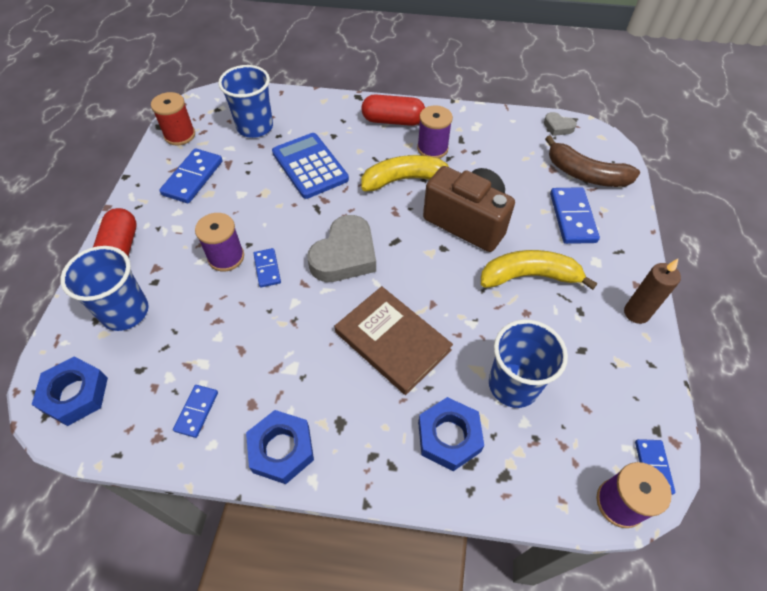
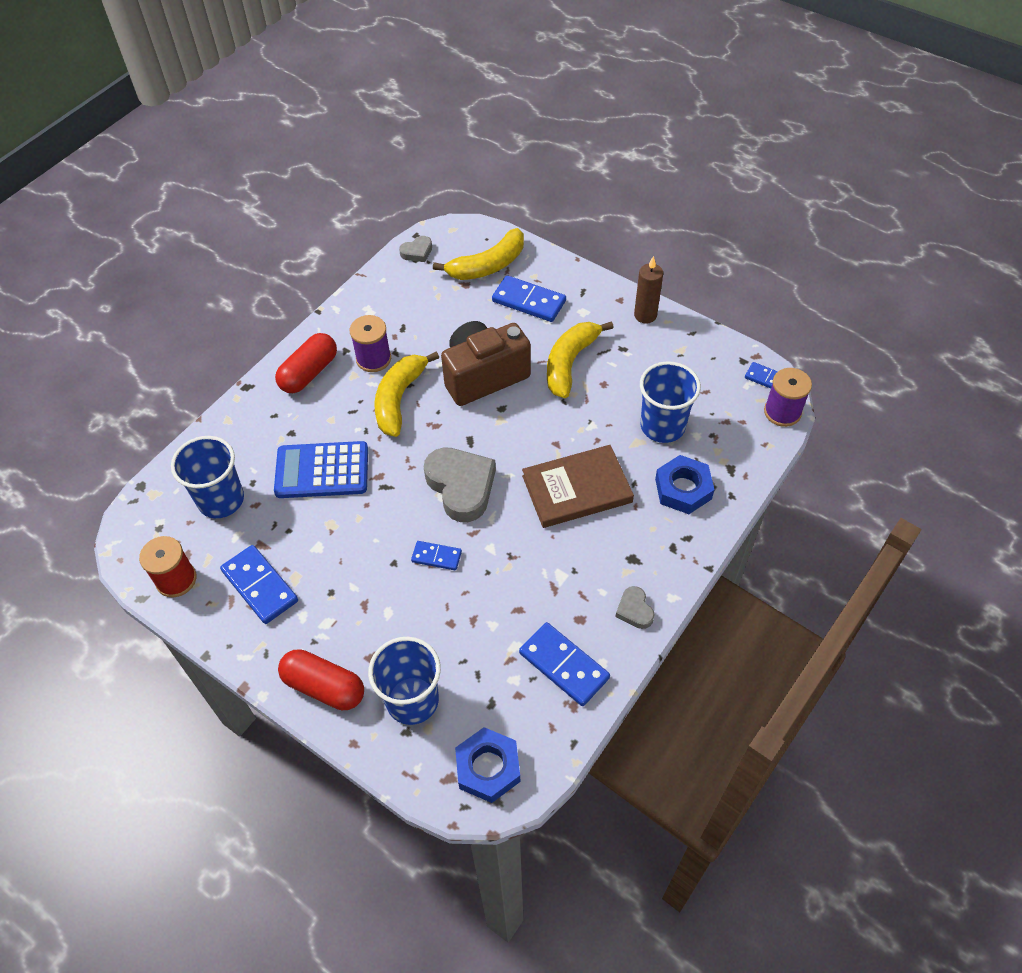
camera: 60 degrees left, 0 degrees up
blue domino [173,385,218,438] -> blue domino [519,622,610,706], size x1.72
purple spool [195,213,244,271] -> none
blue nut [246,410,314,484] -> grey heart [616,586,655,629]
brown banana [545,135,640,187] -> yellow banana [433,228,524,280]

